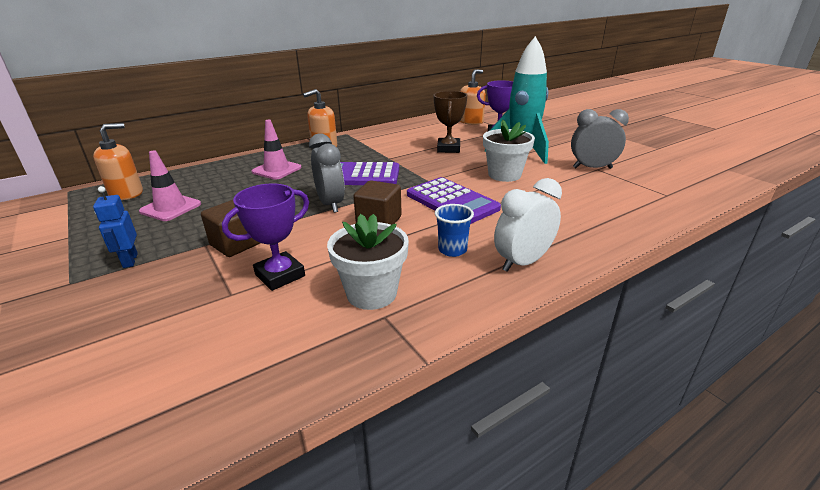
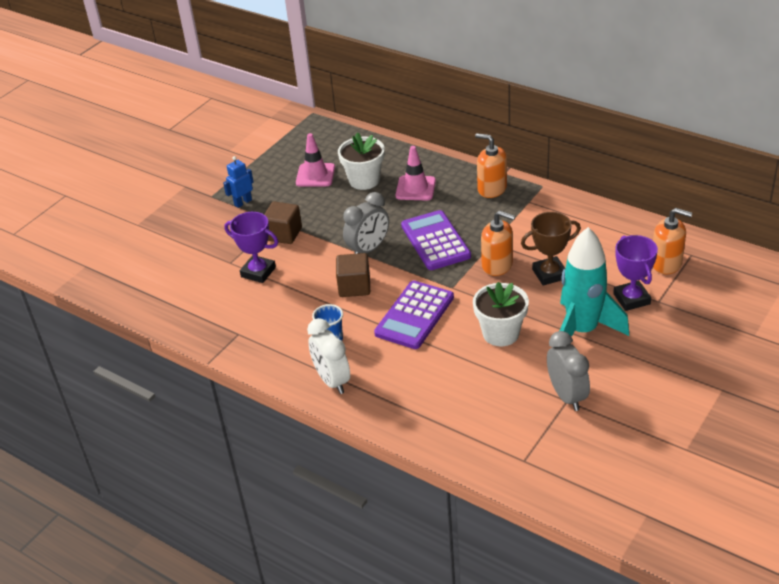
camera: 70 degrees right, 10 degrees up
orange soap dispenser [93,123,143,200] -> orange soap dispenser moved to [481,210,515,276]
white flower pot [327,214,409,310] -> white flower pot moved to [338,132,385,190]
white clock [494,178,562,272] -> white clock turned 150 degrees counterclockwise [307,318,350,394]

